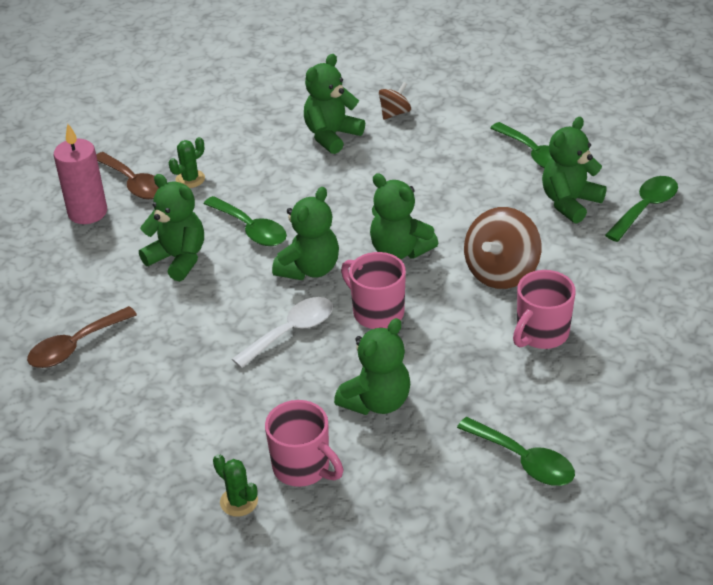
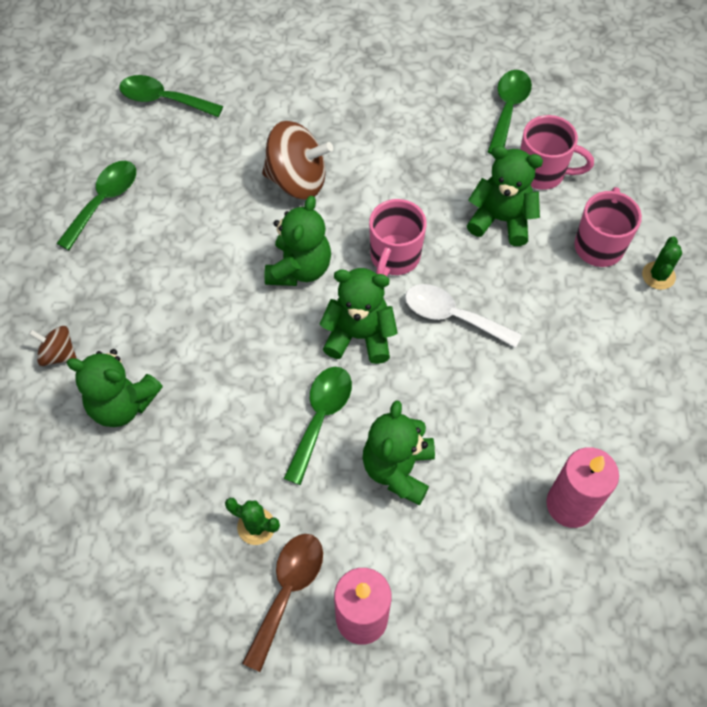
camera: 115 degrees left, 20 degrees up
brown spoon [27,306,137,368] -> pink candle [546,447,619,528]
pink mug [513,270,576,349] -> pink mug moved to [520,115,594,190]
green teddy bear [542,117,607,223] -> none

